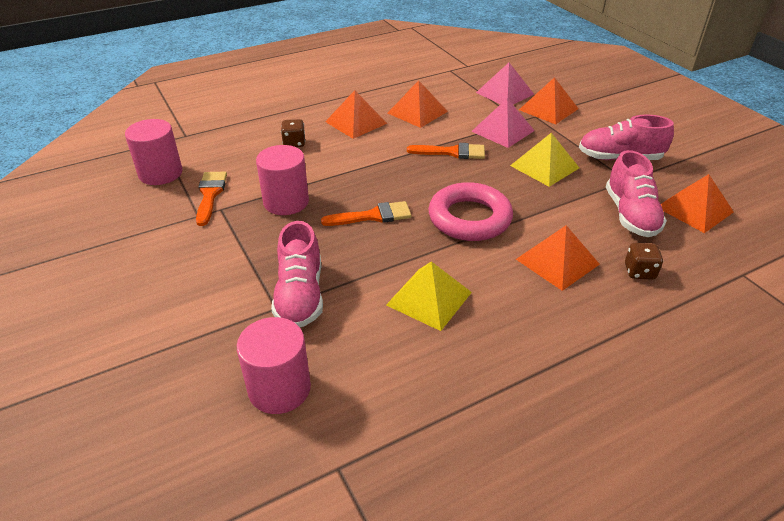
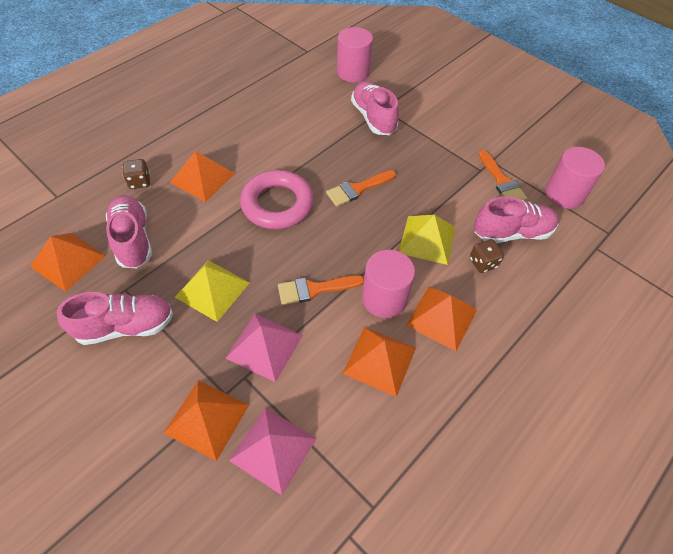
camera: 160 degrees right, 15 degrees up
pink cylinder [256,145,309,215] -> pink cylinder moved to [362,250,415,318]
yellow pyramid [386,261,472,331] -> yellow pyramid moved to [399,215,455,265]
none -> pink shoe [474,196,559,243]

